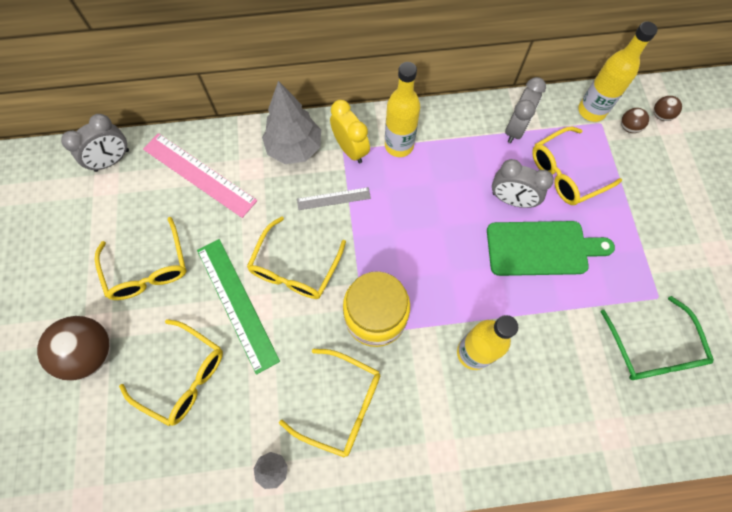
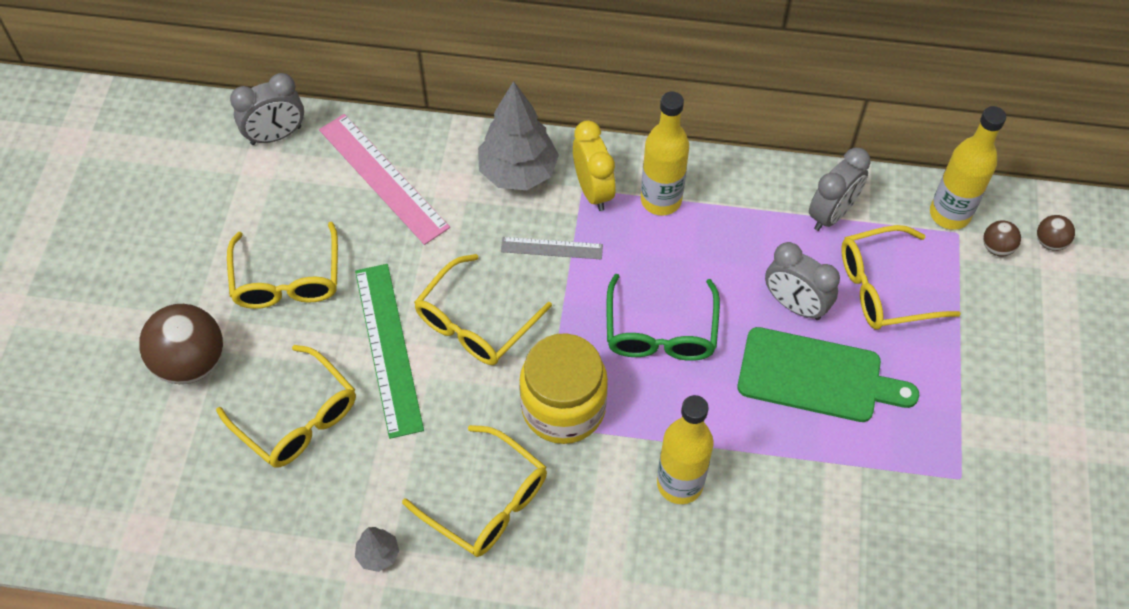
camera: 15 degrees right, 10 degrees down
green glasses [600,296,714,380] -> green glasses moved to [607,274,720,361]

